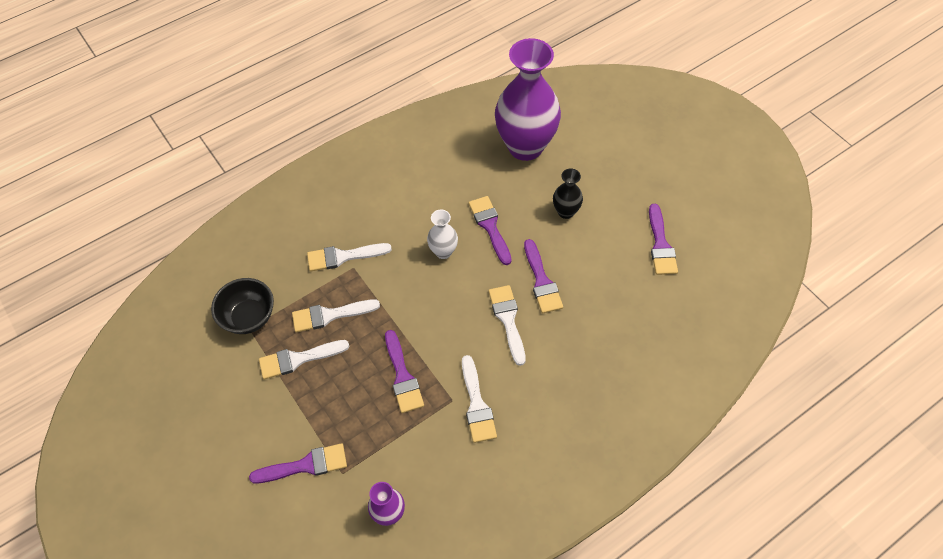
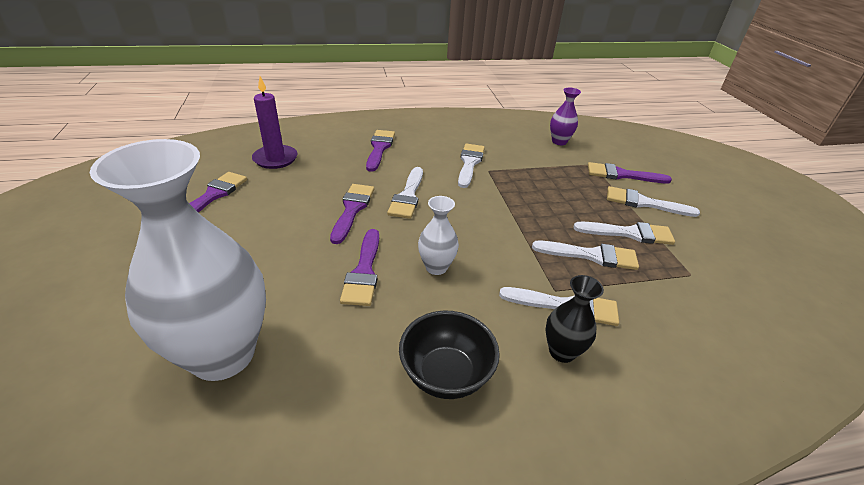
camera: 160 degrees left, 20 degrees down
black bowl [211,278,274,334] -> black bowl moved to [399,310,500,399]
purple brush [385,330,424,413] -> purple brush moved to [366,130,395,172]
purple vase [495,38,561,161] -> white vase [90,139,266,381]
black vase [553,168,583,219] -> black vase moved to [545,275,604,363]
none -> purple candle [252,76,298,169]
none -> white brush [607,186,700,217]

